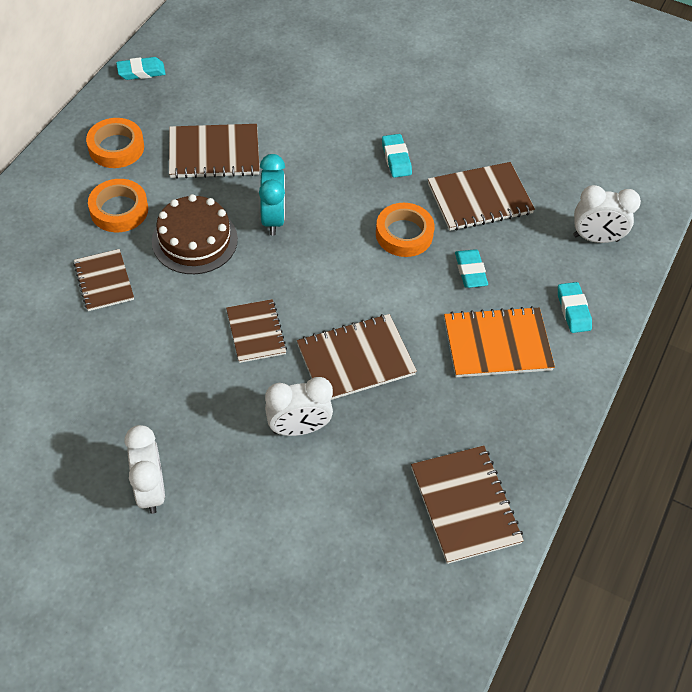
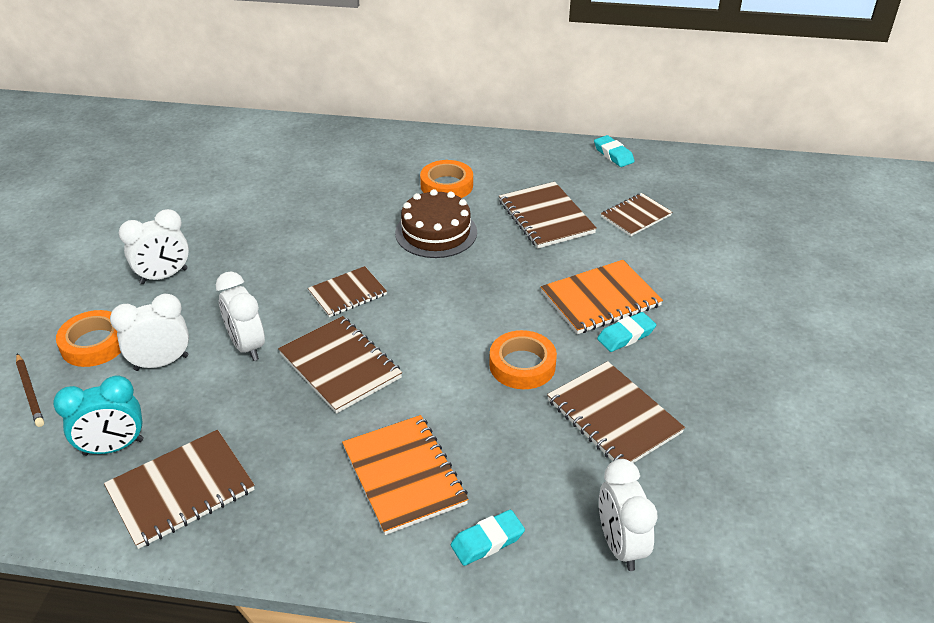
camera: 75 degrees right, 15 degrees down
brown notebook [73,249,134,311] -> brown notebook moved to [601,193,672,236]
orange tape [86,118,144,168] -> orange tape moved to [56,310,121,367]
turquoise clock [259,154,285,235] -> turquoise clock moved to [53,375,143,456]
turquoise eraser [455,249,488,288] -> none
none -> brown pencil [16,353,44,427]
none -> white clock [110,294,189,371]
none -> orange notebook [541,260,663,334]

